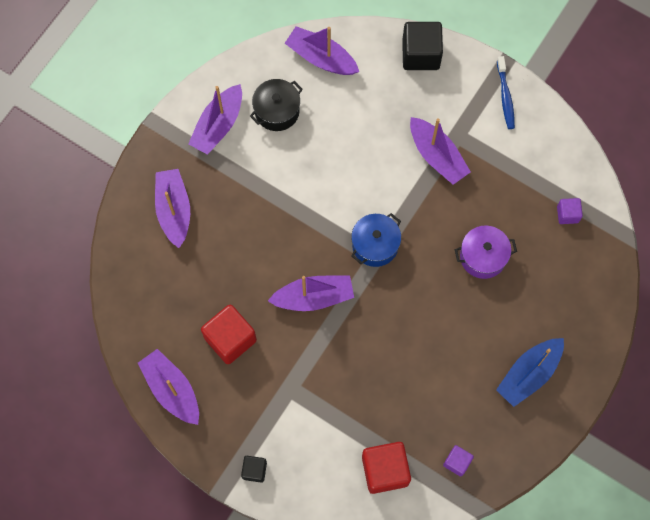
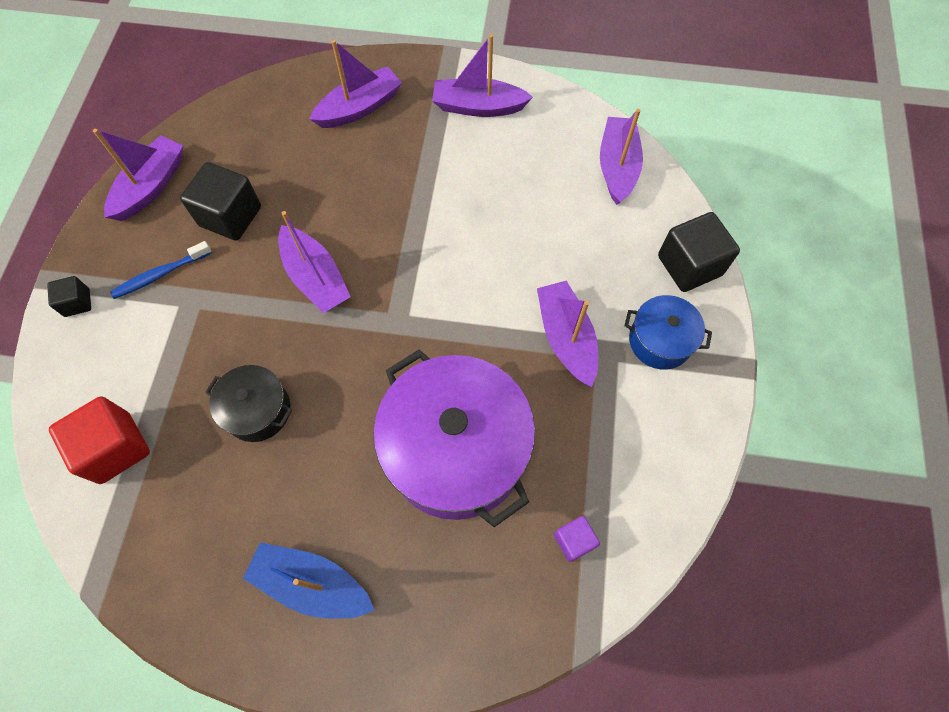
camera: 65 degrees right, 5 degrees down
red cube [201,305,257,364] -> black cube [180,162,261,241]
black pot [250,79,303,131] -> black pot moved to [205,365,292,442]
blue pot [351,213,401,267] -> blue pot moved to [625,295,712,369]
purple boat [410,117,471,185] -> purple boat turned 135 degrees clockwise [537,281,598,387]
purple cube [443,445,474,477] -> none
purple pot [455,226,517,279] -> purple pot [373,349,535,527], size x2.03
blue toothbrush [497,56,515,129] -> blue toothbrush moved to [110,241,212,299]

